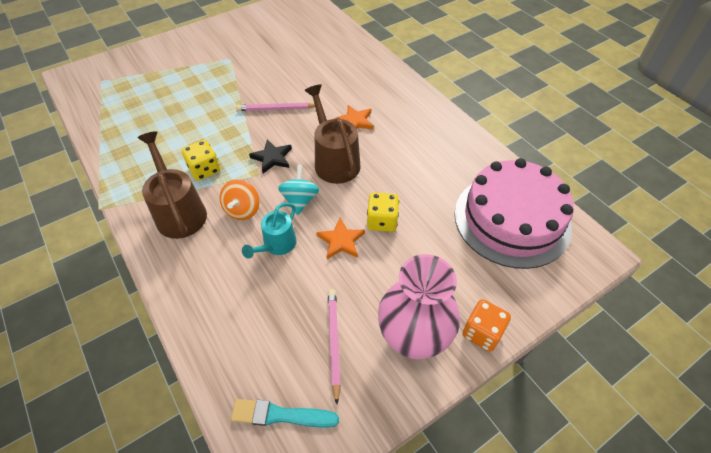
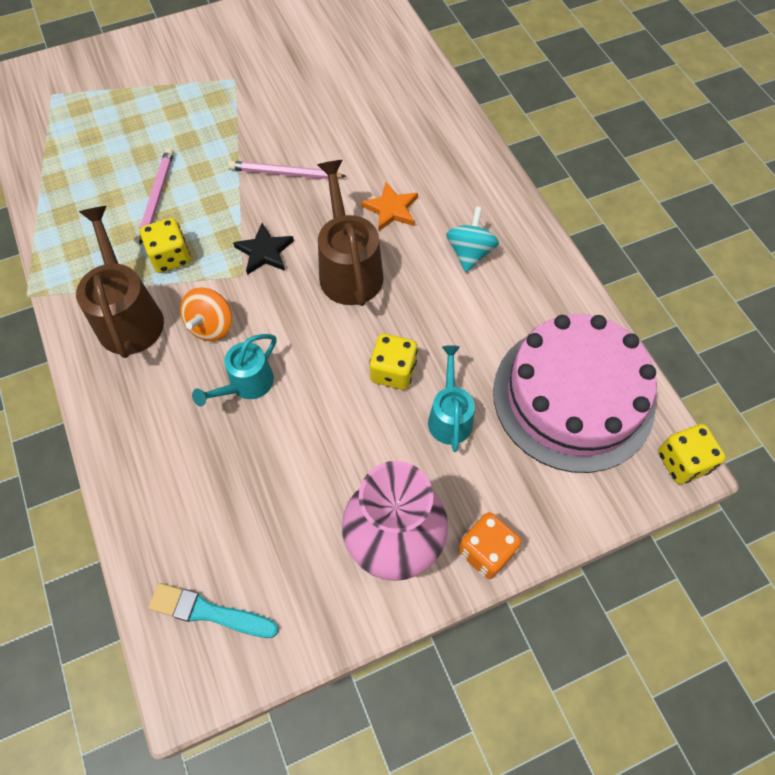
camera: 10 degrees right, 10 degrees up
turquoise spinning top [278,165,319,215] -> turquoise spinning top moved to [446,207,499,272]
orange star [316,218,365,259] -> none
pink pencil [328,289,341,404] -> pink pencil moved to [139,148,174,244]
none -> turquoise watering can [428,345,475,452]
none -> yellow dice [658,424,726,484]

